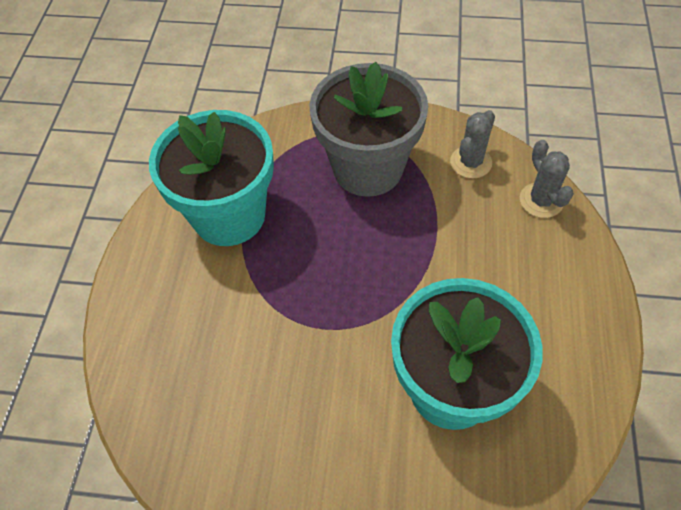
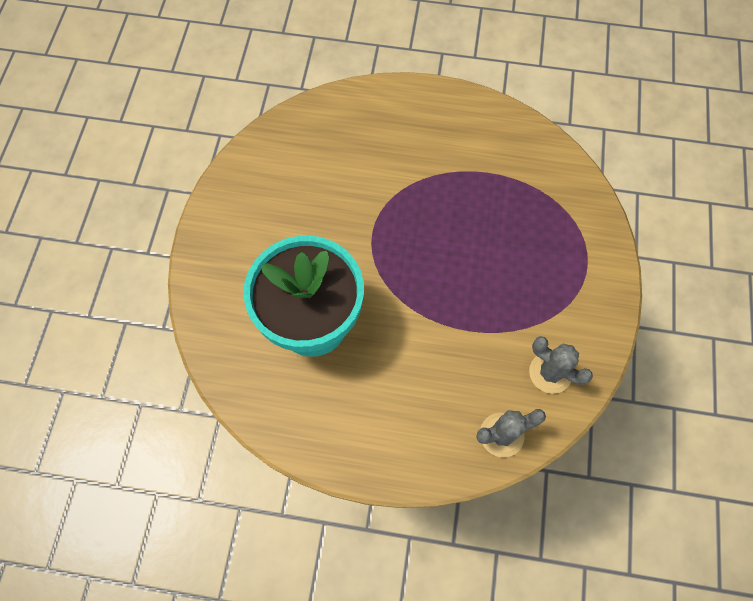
camera: 90 degrees right, 10 degrees up
turquoise flower pot [149,110,274,246] -> none
grey flower pot [309,62,428,197] -> none

